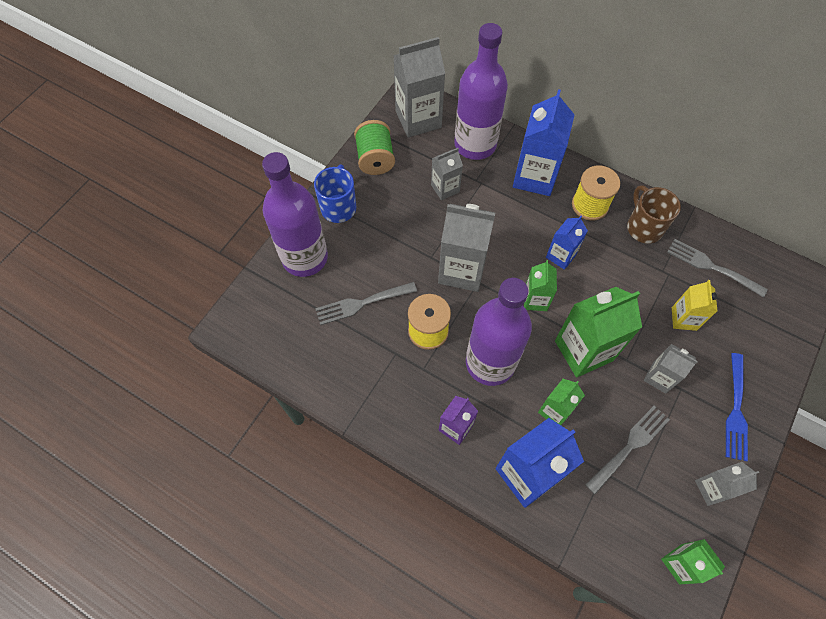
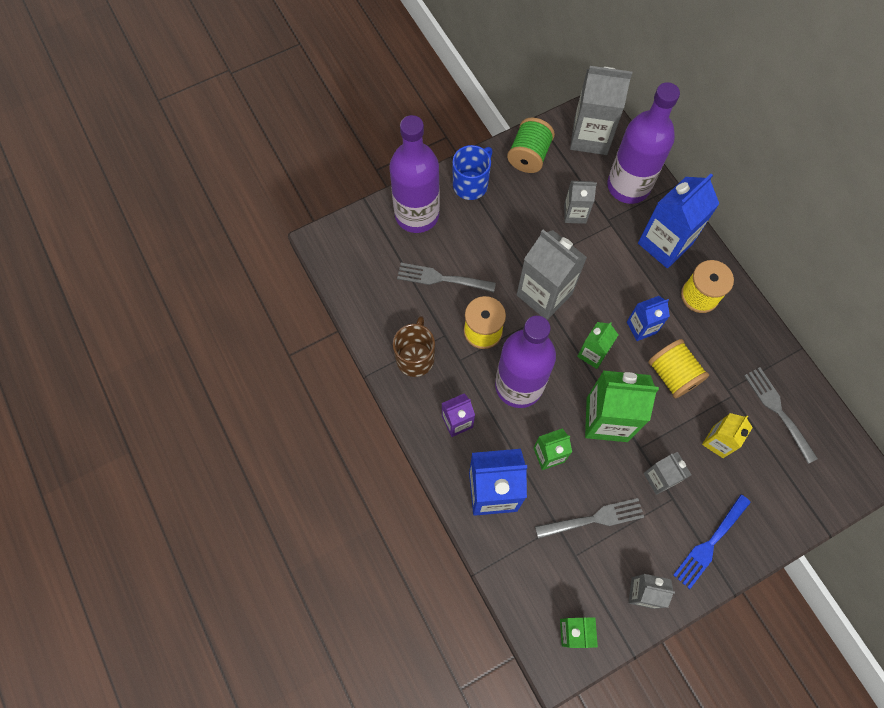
camera: 30 degrees right, 5 degrees up
brown mug [627,185,681,244] -> brown mug moved to [393,316,435,377]
none -> yellow spool [648,339,709,398]

